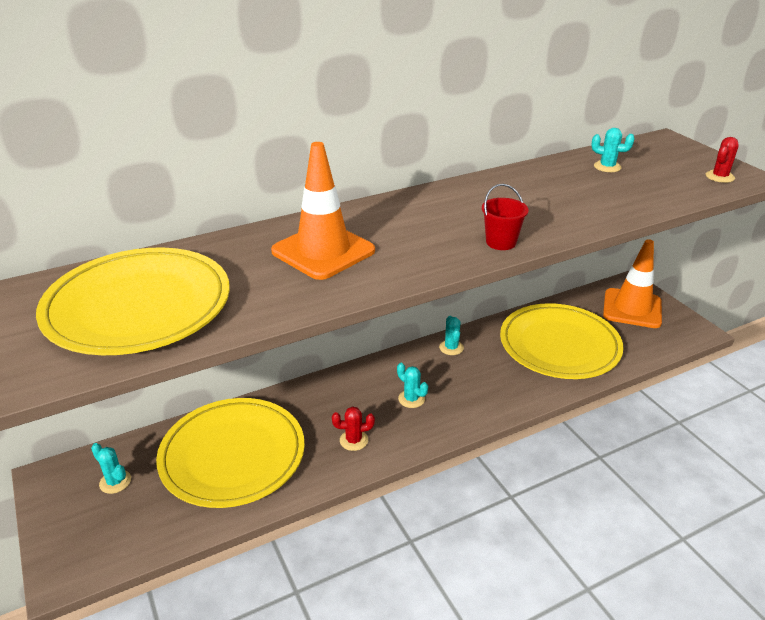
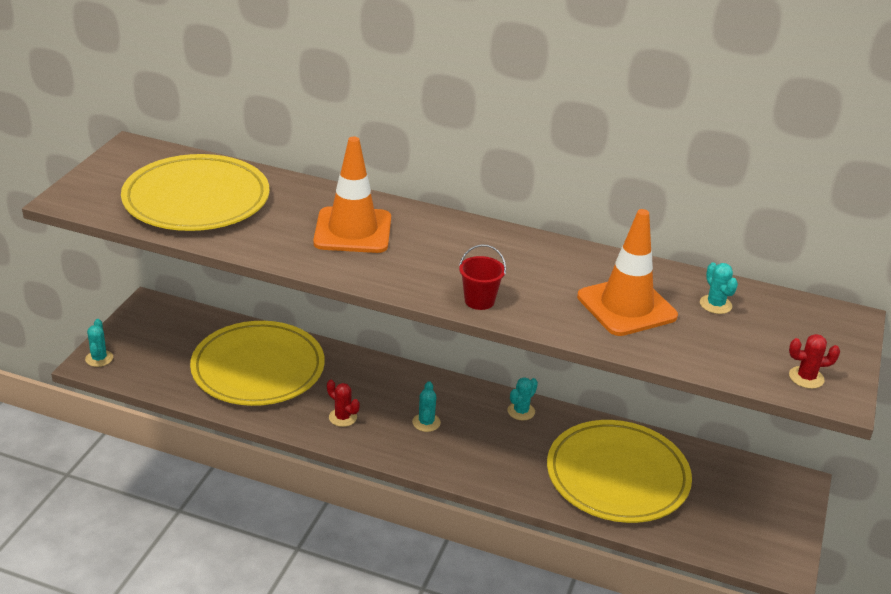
camera: 45 degrees right, 0 degrees up
turquoise cactus [91,443,131,494] -> turquoise cactus moved to [85,319,113,367]
orange traffic cone [603,239,662,328] -> orange traffic cone moved to [577,209,678,336]

